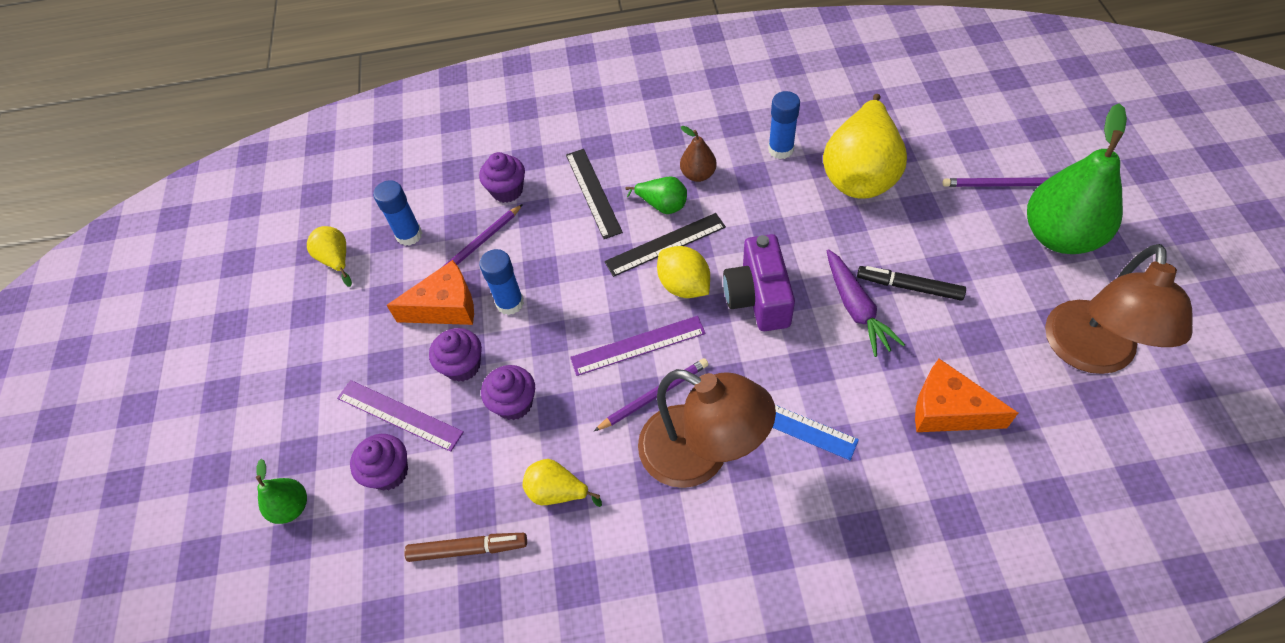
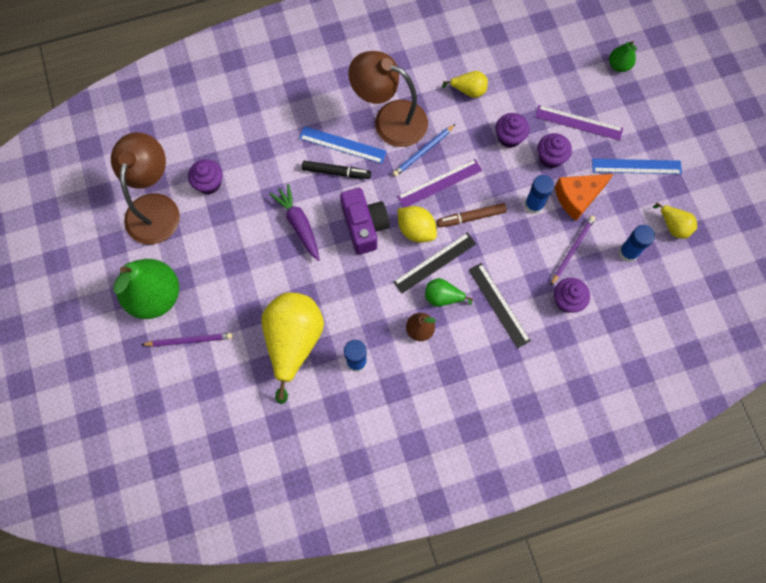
camera: 165 degrees right, 15 degrees up
purple cupcake [350,434,408,490] -> purple cupcake moved to [188,159,223,194]
brown marker [404,533,527,562] -> brown marker moved to [437,203,507,227]
purple pencil [594,358,709,431] -> blue pencil [393,124,456,177]
black marker [857,266,966,301] -> black marker moved to [302,161,371,179]
orange cheese [915,359,1018,432] -> none
none -> blue ruler [592,159,682,174]

